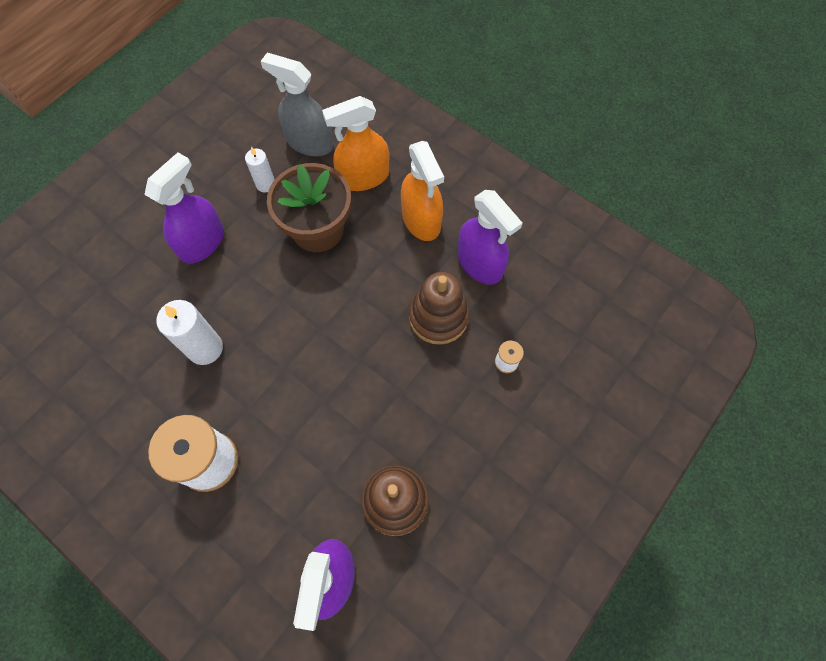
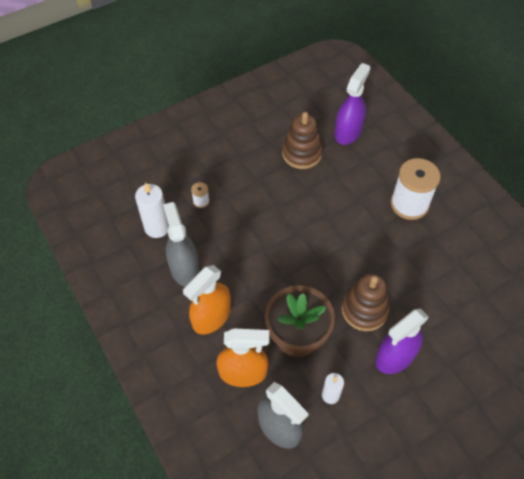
camera: 160 degrees left, 10 degrees down
white candle [156,300,223,365] -> white candle moved to [135,183,169,238]
orange spray bottle [401,141,444,241] -> orange spray bottle turned 135 degrees counterclockwise [183,265,231,334]
brown stacking toy [409,272,469,345] -> brown stacking toy moved to [342,274,390,331]
purple spray bottle [457,190,523,285] -> grey spray bottle [163,202,199,287]

